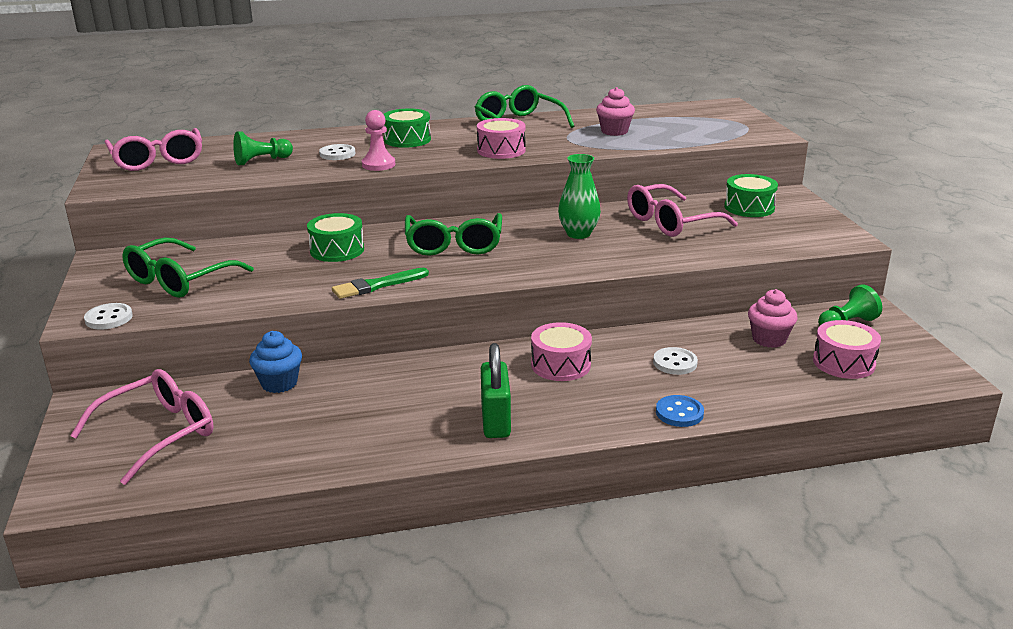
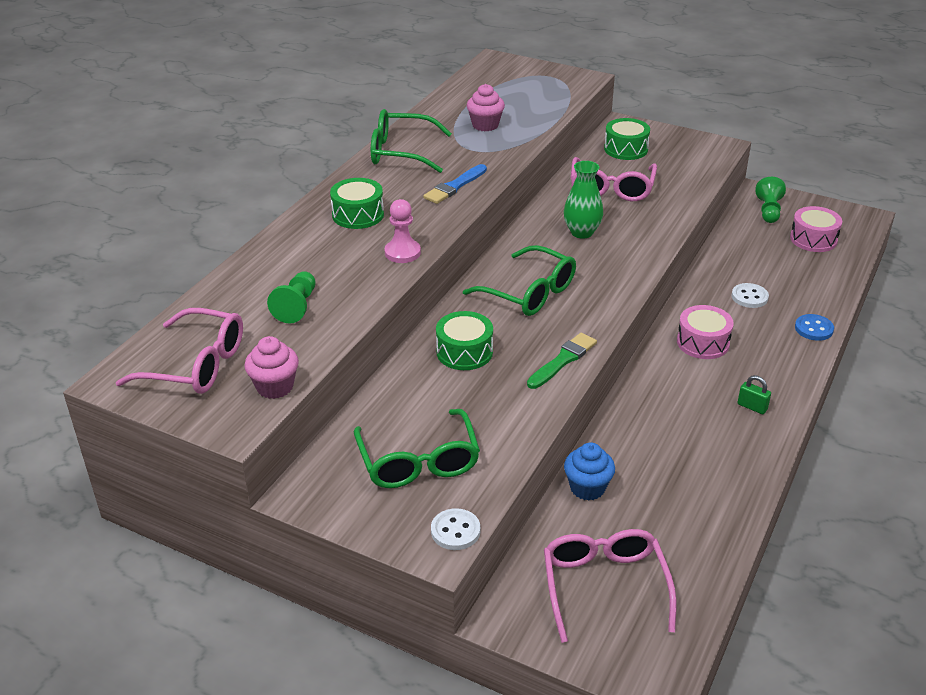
camera: 50 degrees left, 10 degrees up
white button [319,144,355,160] -> none
green brush [332,268,429,299] -> green brush turned 150 degrees counterclockwise [527,333,597,389]
pink drum [477,118,526,159] -> blue brush [423,164,487,204]
green padlock [481,343,511,438] -> green padlock [738,375,771,414], size x0.54
pink cupcake [748,289,798,348] -> pink cupcake moved to [244,336,299,399]

